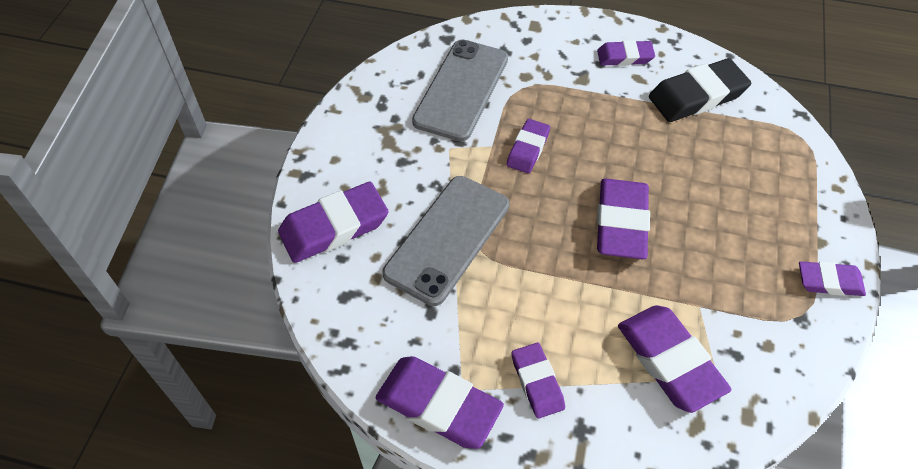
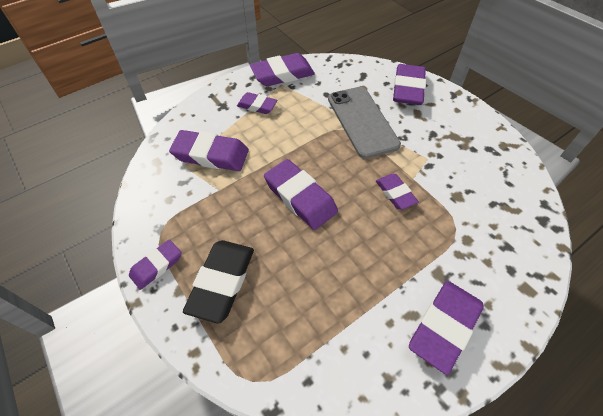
camera: 130 degrees right, 0 degrees up
grey phone [412,39,508,141] -> none
purple eraser [597,40,655,66] -> purple eraser [409,281,484,375], size x1.67
black eraser [649,58,751,122] -> black eraser moved to [183,240,254,324]

